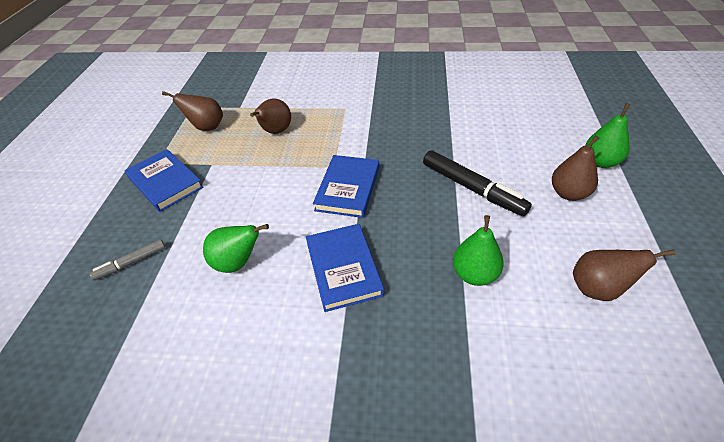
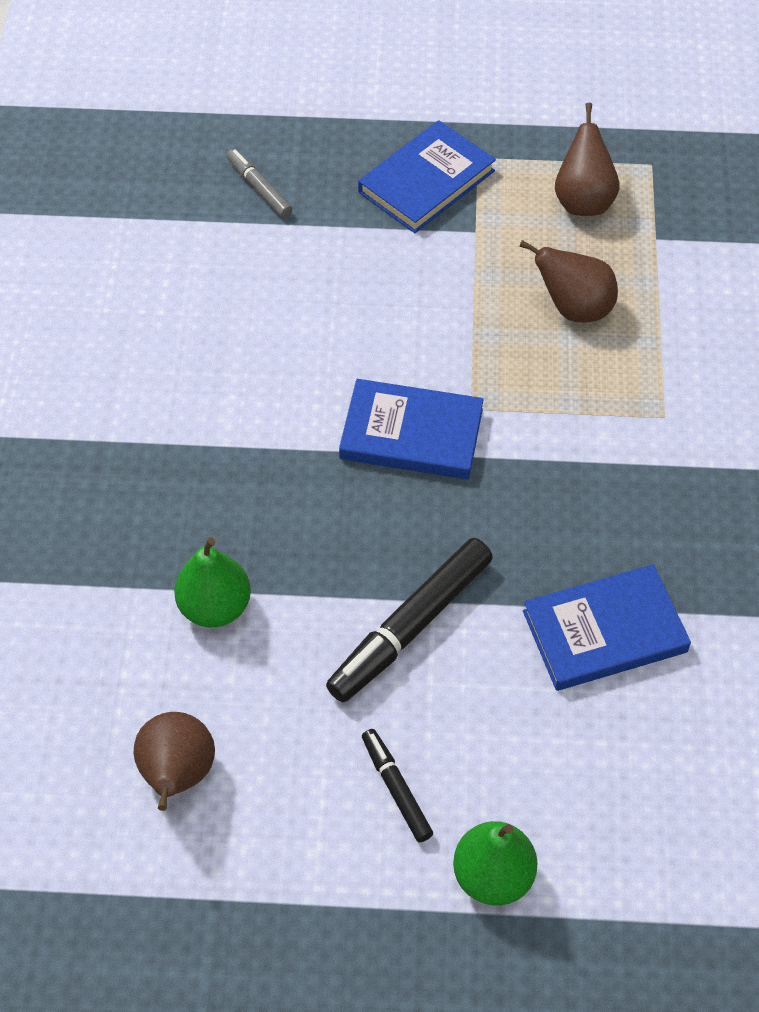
camera: 85 degrees right, 10 degrees up
green pear [203,224,269,273] -> none
blue book [306,224,384,312] -> blue book moved to [523,564,691,691]
brown pear [552,135,599,201] -> black marker [362,729,433,842]

